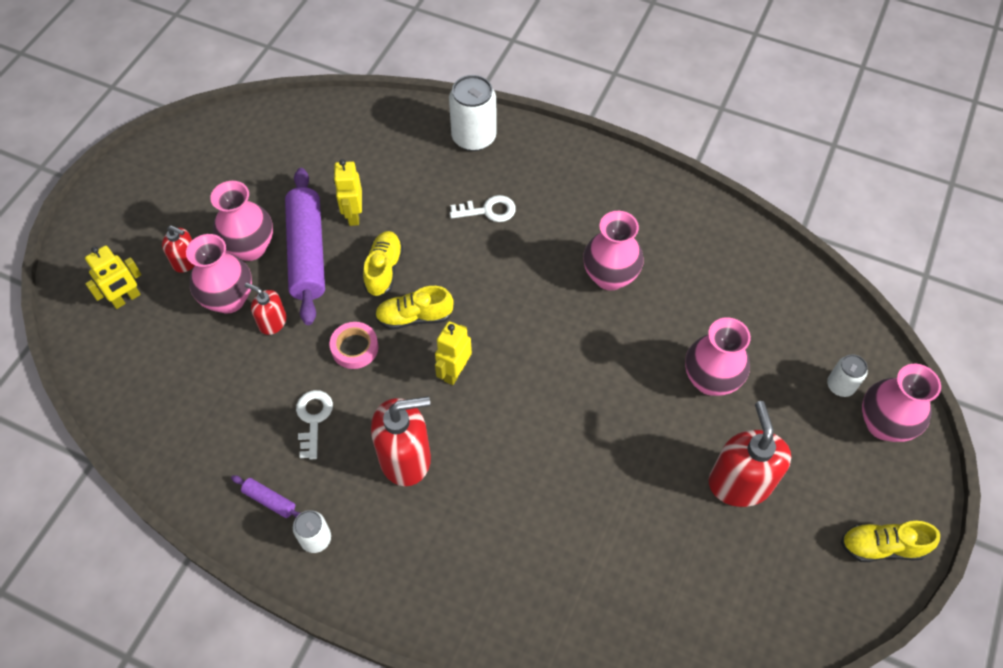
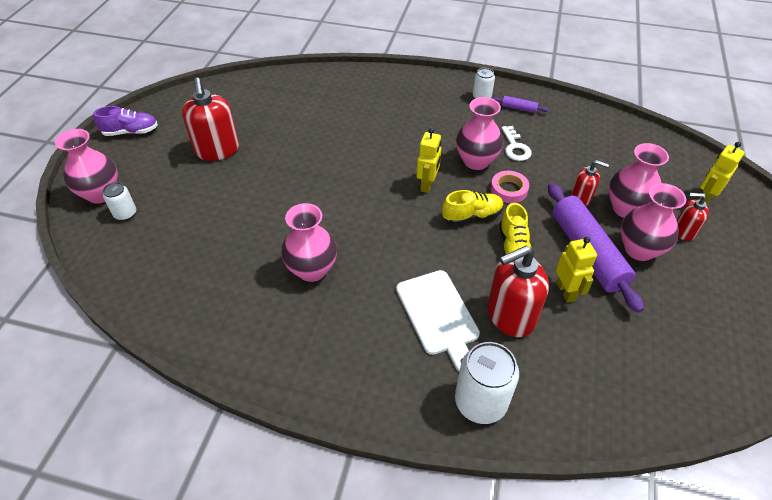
camera: 170 degrees right, 10 degrees down
red soap dispenser [371,396,431,486] -> red soap dispenser moved to [487,245,549,337]
white key [450,195,516,222] -> white cutting board [396,270,480,372]
pink vase [685,317,751,396] -> pink vase moved to [456,97,503,170]
yellow shoe [841,521,940,562] -> purple shoe [93,106,158,136]

